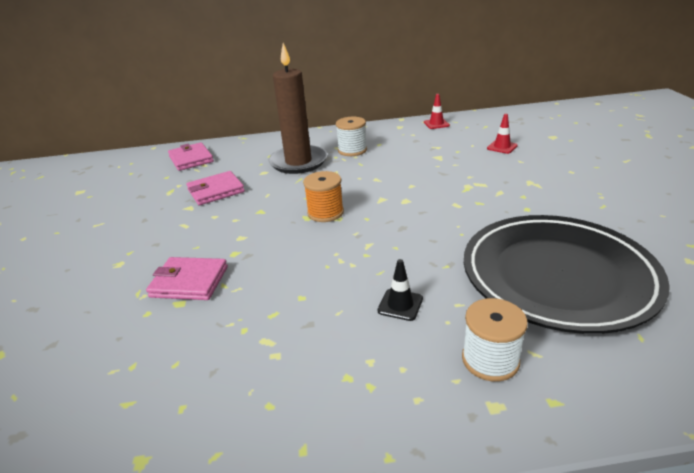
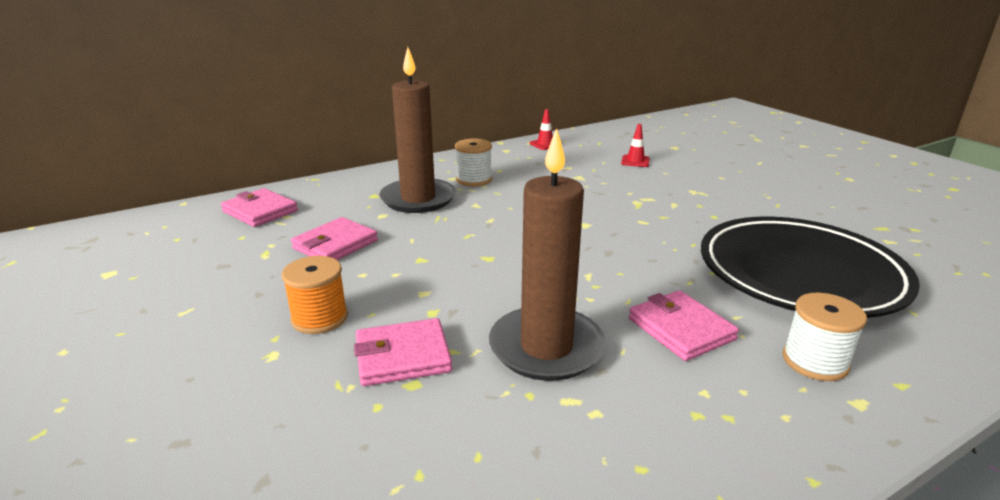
camera: 25 degrees left, 5 degrees down
orange spool [303,171,344,222] -> orange spool moved to [282,256,348,334]
black traffic cone [377,259,423,321] -> pink wallet [629,290,739,361]
none -> brown candle [489,128,606,381]

